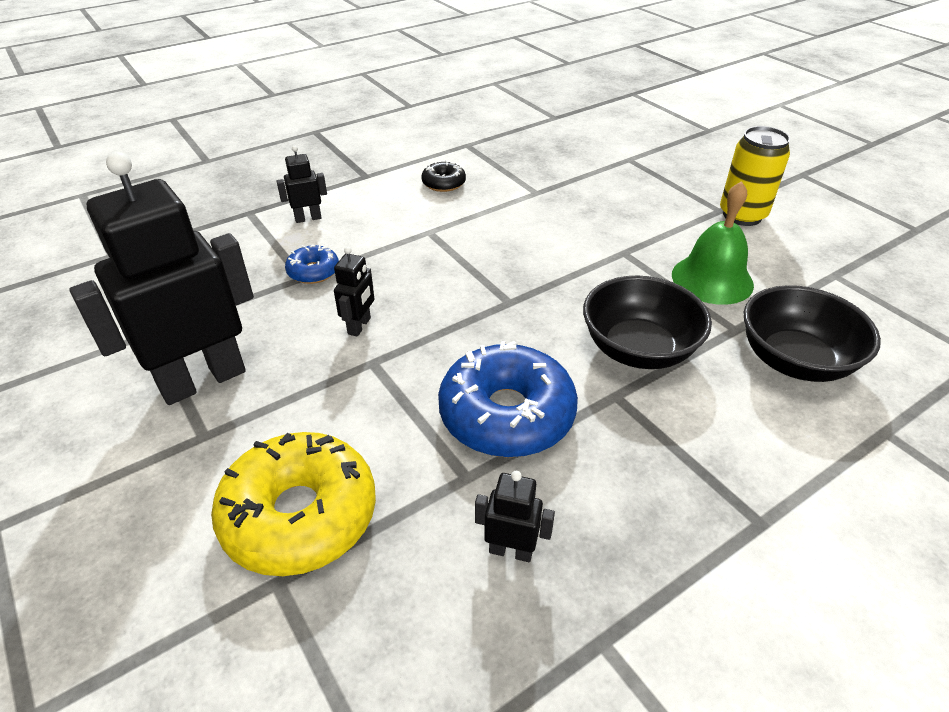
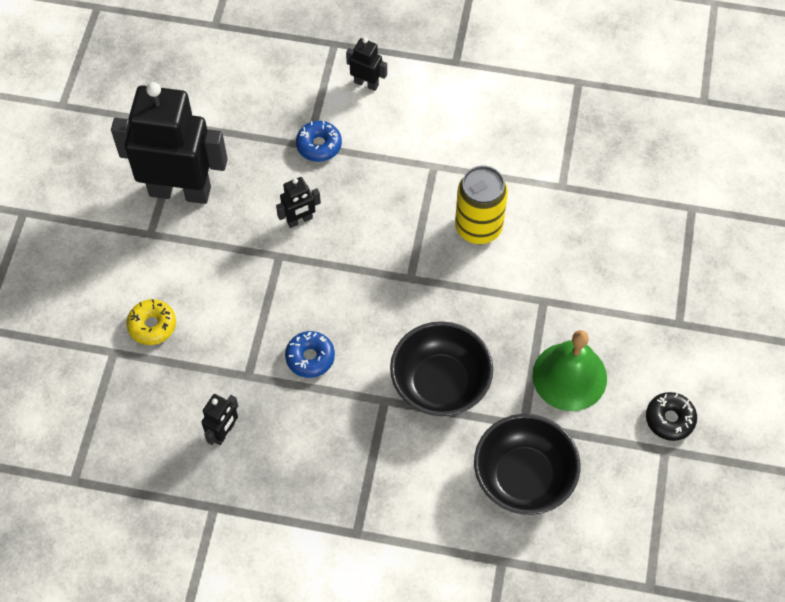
camera: 45 degrees right, 20 degrees up
yellow donut [211,432,376,576] -> yellow donut [126,299,176,345], size x0.49
black donut [421,160,466,192] -> black donut moved to [646,392,697,441]
blue donut [438,341,578,458] -> blue donut [285,331,335,378], size x0.49
black robot [475,471,555,562] -> black robot turned 60 degrees clockwise [201,394,238,445]
yellow can [720,126,790,226] -> yellow can moved to [455,166,508,244]

